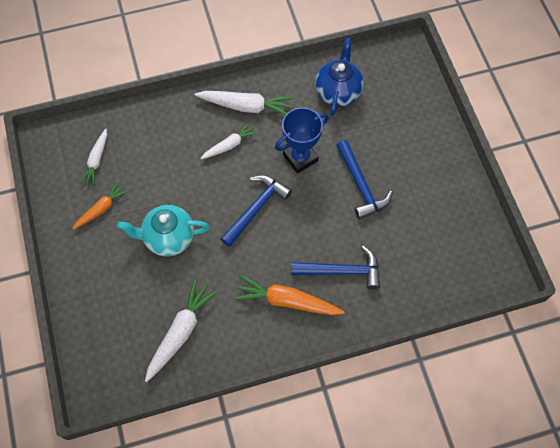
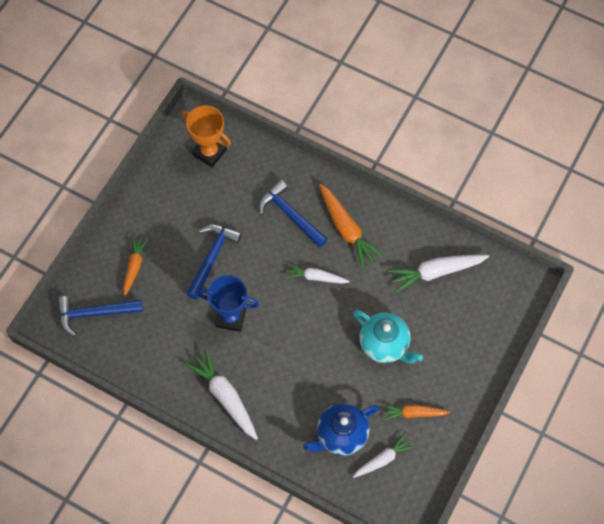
camera: 135 degrees left, 0 degrees up
white carrot [200,122,258,159] -> white carrot moved to [285,264,350,284]
blue hammer [220,175,292,247] -> blue hammer moved to [57,296,143,337]
blue teapot [315,37,364,116] -> blue teapot moved to [303,403,379,456]
none -> orange carrot [123,236,148,296]
none -> orange trophy [182,106,231,167]

